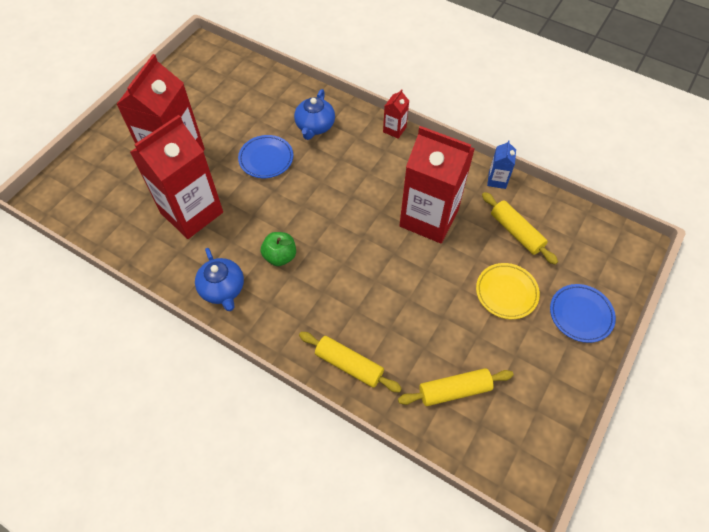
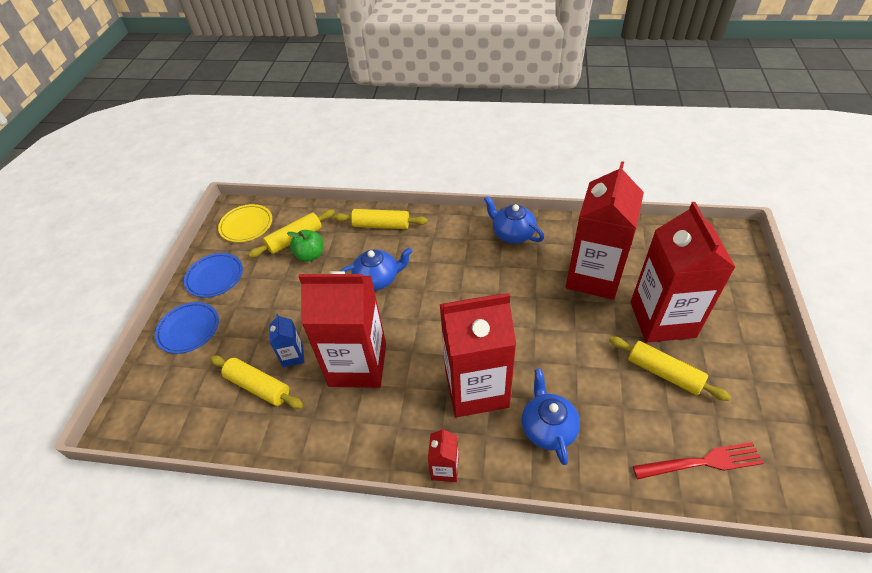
camera: 160 degrees right, 10 degrees down
blue plate [238,135,293,178] -> blue plate moved to [184,253,243,298]
green apple [261,232,296,266] -> green apple moved to [287,230,323,262]
yellow plate [476,263,540,319] -> yellow plate moved to [218,204,272,242]
blue carton [487,140,516,189] -> blue carton moved to [269,314,304,367]
none -> blue teapot [340,248,413,290]
none -> red carton [440,293,516,417]
none -> yellow rolling pin [609,336,731,401]
none -> red fork [633,442,764,479]

